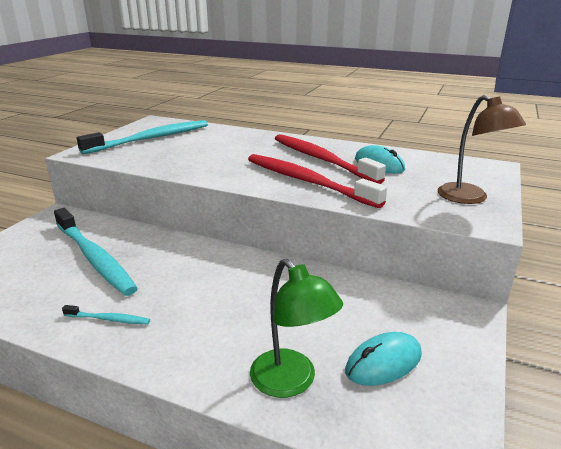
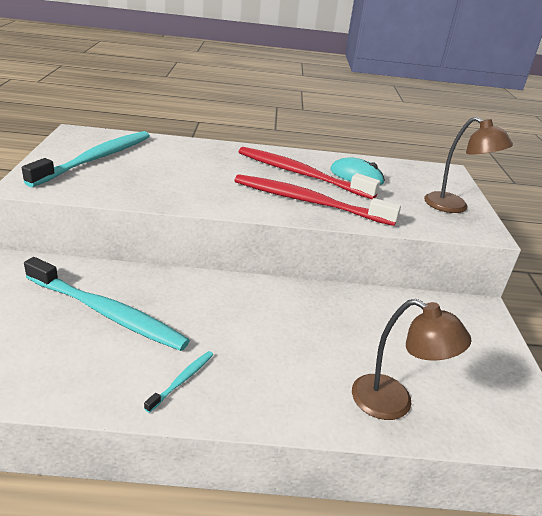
camera: 25 degrees left, 5 degrees up
turquoise toothbrush [62,305,150,324] -> turquoise toothbrush turned 45 degrees counterclockwise [144,351,213,413]
green lamp [250,259,343,398] -> brown lamp [352,299,472,420]
turquoise mouse [345,332,422,386] -> none

